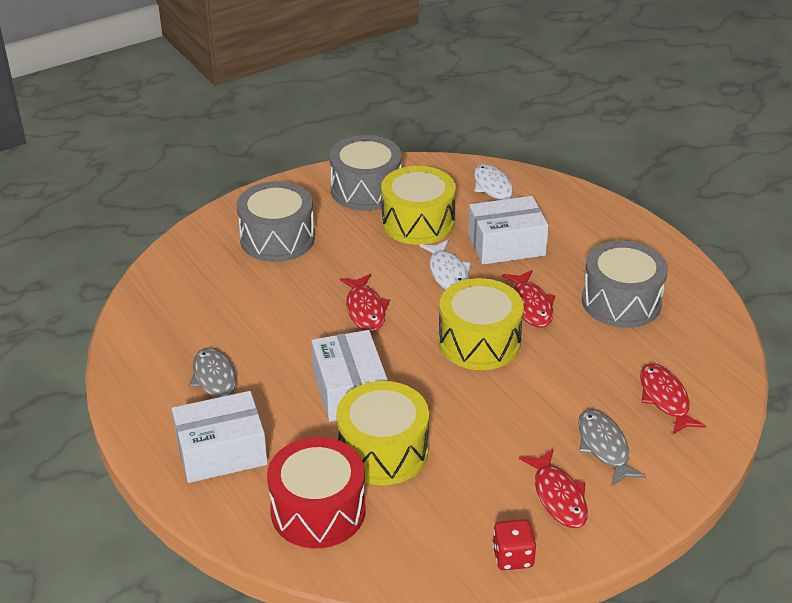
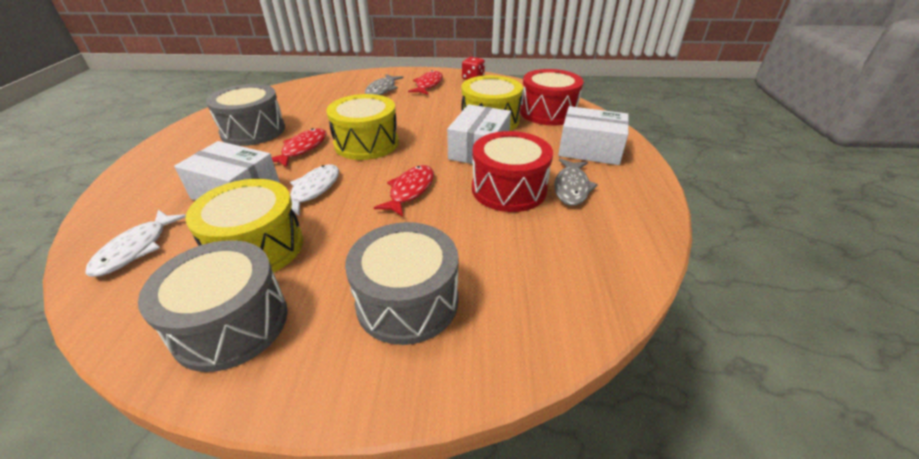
camera: 145 degrees left, 0 degrees up
red fish [640,364,706,434] -> none
none -> red drum [472,131,553,212]

